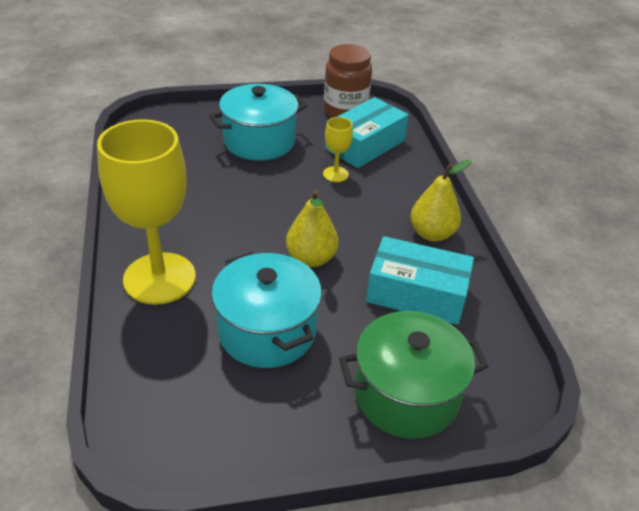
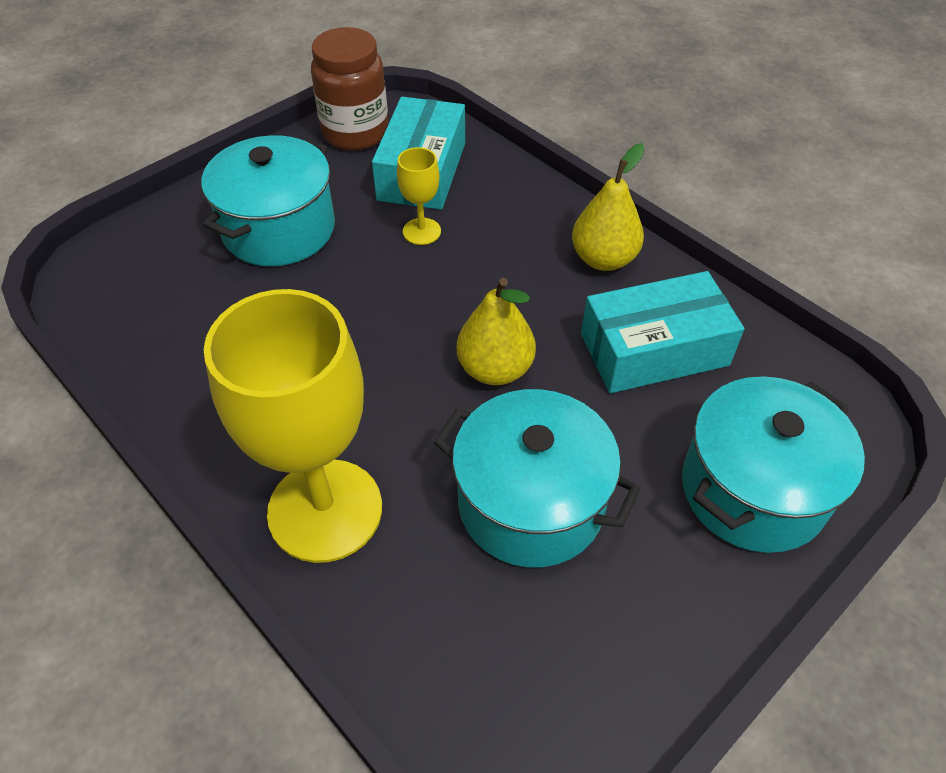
camera: 30 degrees left, 10 degrees up
green pot [339,311,489,439] -> turquoise pot [682,376,865,553]

